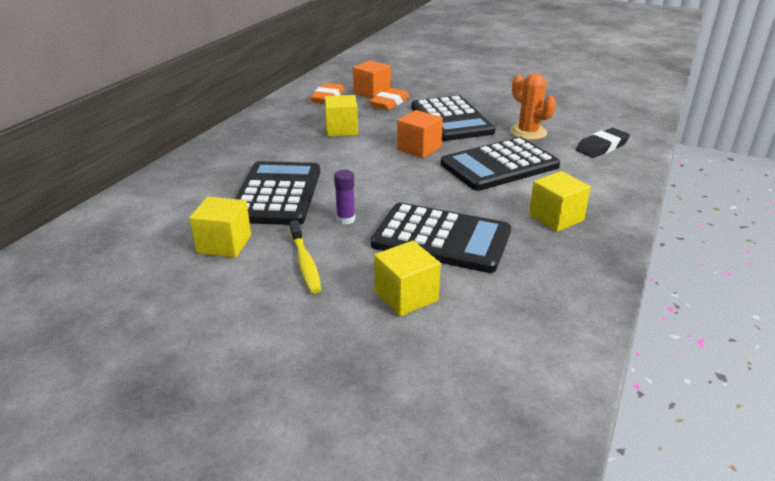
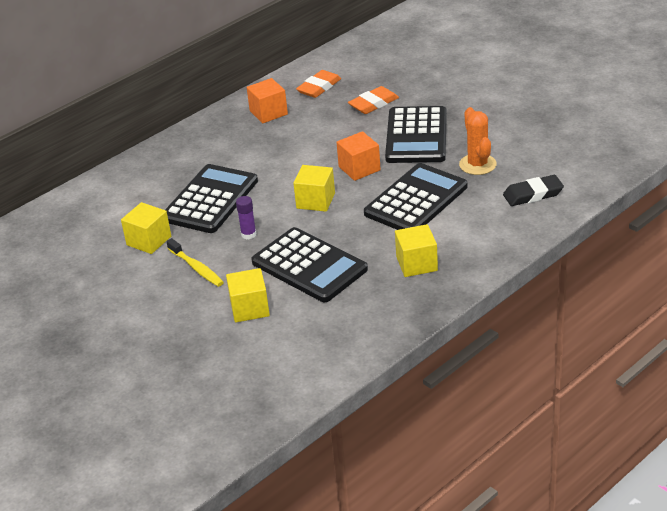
camera: 25 degrees right, 5 degrees up
yellow toothbrush [289,220,321,294] -> yellow toothbrush turned 45 degrees counterclockwise [166,238,224,287]
yellow cube [325,95,358,137] -> yellow cube moved to [293,165,335,212]
orange cube [353,60,391,98] -> orange cube moved to [246,78,288,123]
black calculator [440,137,560,191] -> black calculator turned 135 degrees clockwise [364,163,467,230]

